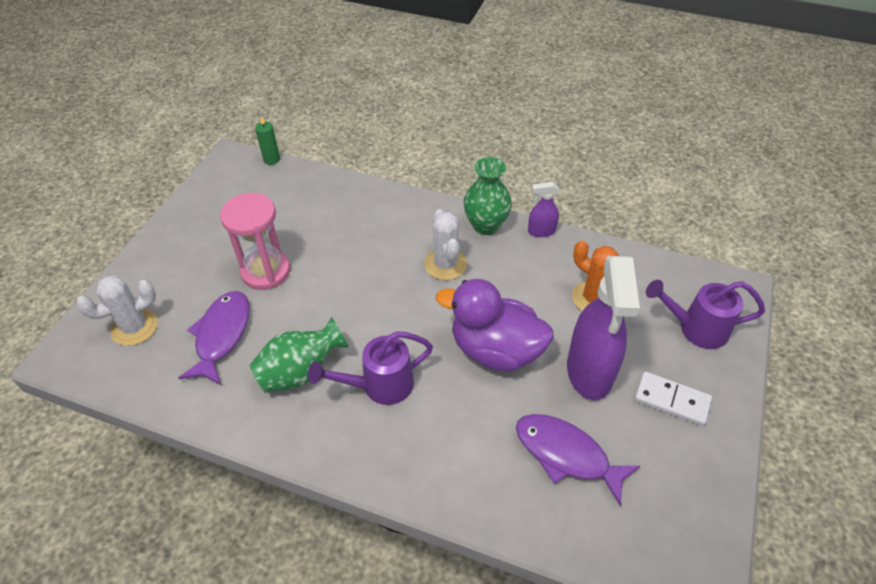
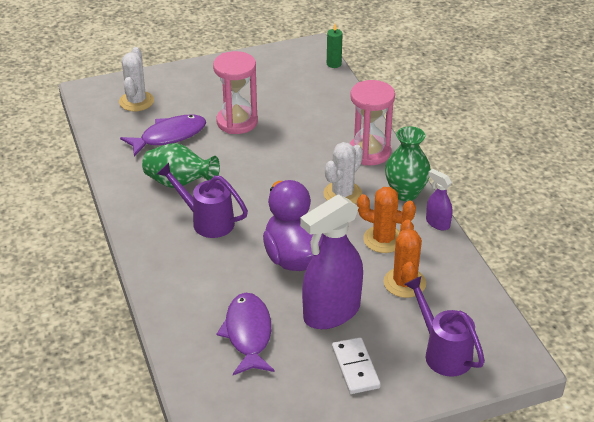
camera: 50 degrees right, 10 degrees down
white cactus [76,275,158,346] -> white cactus turned 75 degrees clockwise [119,47,154,112]
none -> pink hourglass [350,80,395,165]
none -> orange cactus [357,187,416,253]

